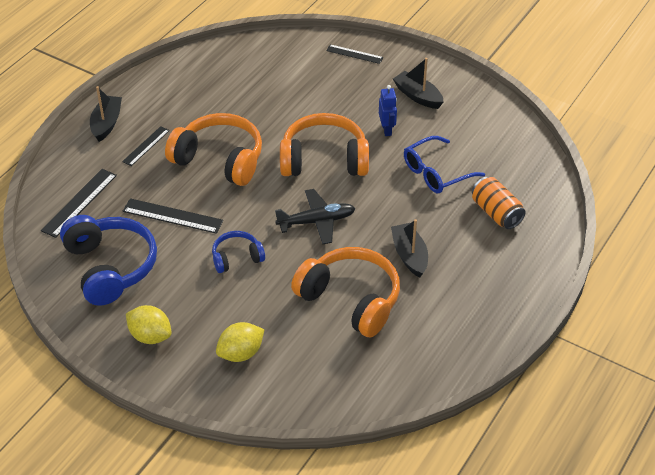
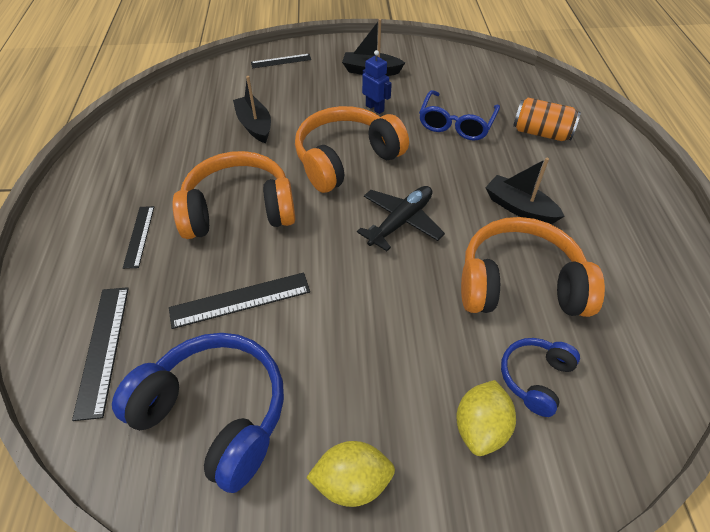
camera: 35 degrees left, 5 degrees up
black boat [90,86,122,142] -> black boat moved to [233,76,271,143]
blue headphones [212,231,265,273] -> blue headphones moved to [501,338,580,417]

